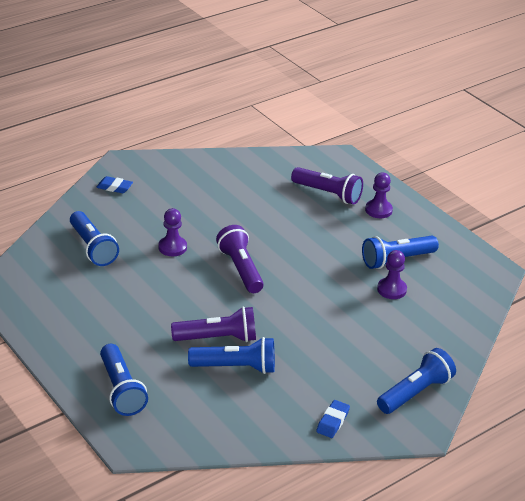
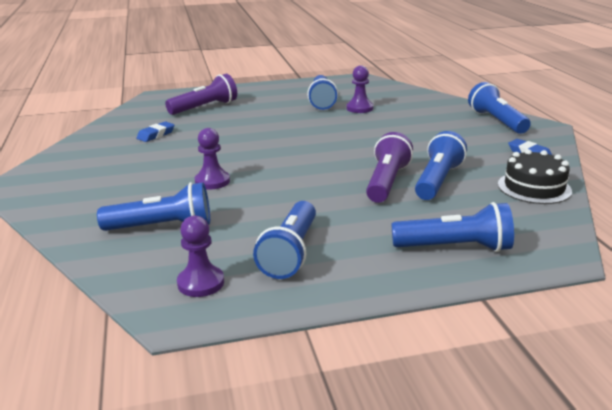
camera: 65 degrees left, 10 degrees down
blue eraser [96,176,133,193] -> blue eraser moved to [136,121,175,142]
purple flashlight [216,225,264,293] -> none
purple pawn [365,173,393,218] -> purple pawn moved to [177,215,224,297]
none -> blue flashlight [253,201,316,279]
none -> black cake [498,149,572,204]

